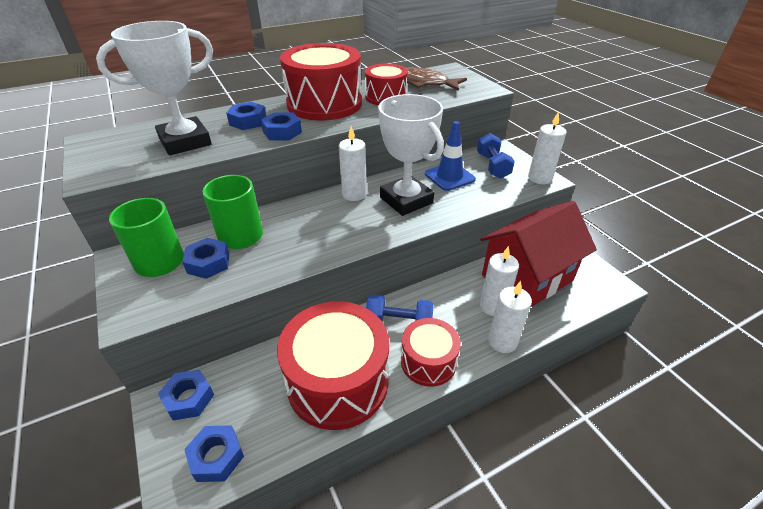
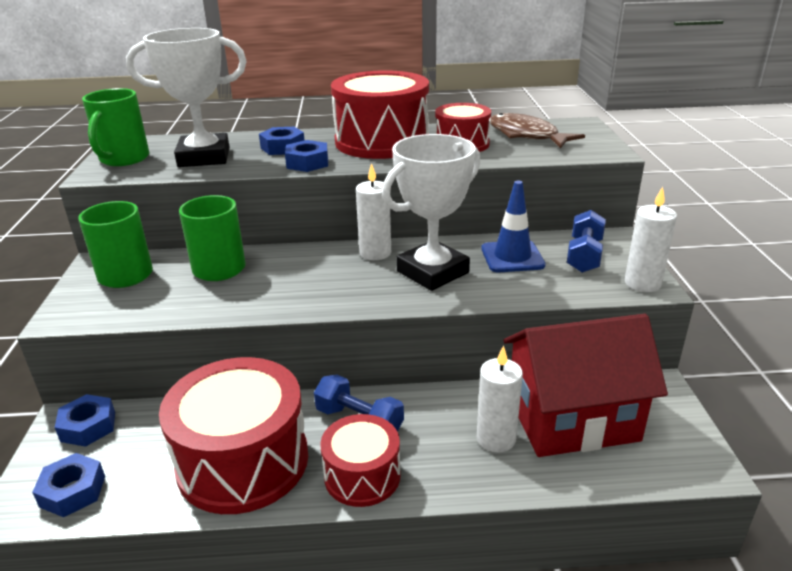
camera: 25 degrees right, 10 degrees down
blue nut [182,238,229,279] -> none
white trophy [378,94,444,216] -> white trophy turned 60 degrees clockwise [382,134,480,291]
white candle [488,281,532,353] -> none
none -> green mug [82,88,149,166]

